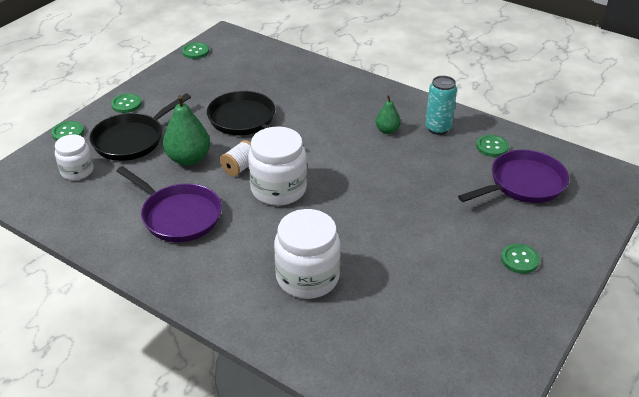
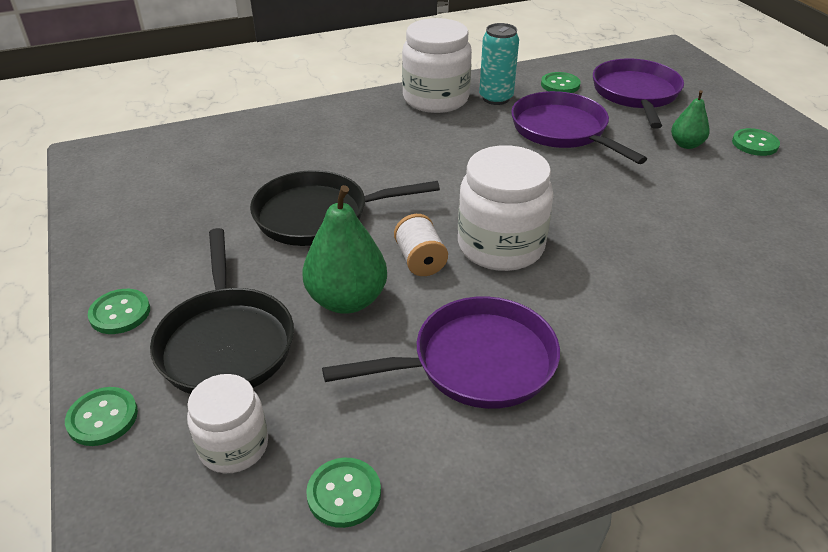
camera: 55 degrees left, 0 degrees up
green button [182,42,209,59] -> green button moved to [306,458,381,528]
white jar [274,209,341,299] -> white jar moved to [402,18,472,113]
green pear [375,95,401,134] -> green pear moved to [671,90,710,149]
none -> purple pan [511,91,647,164]

